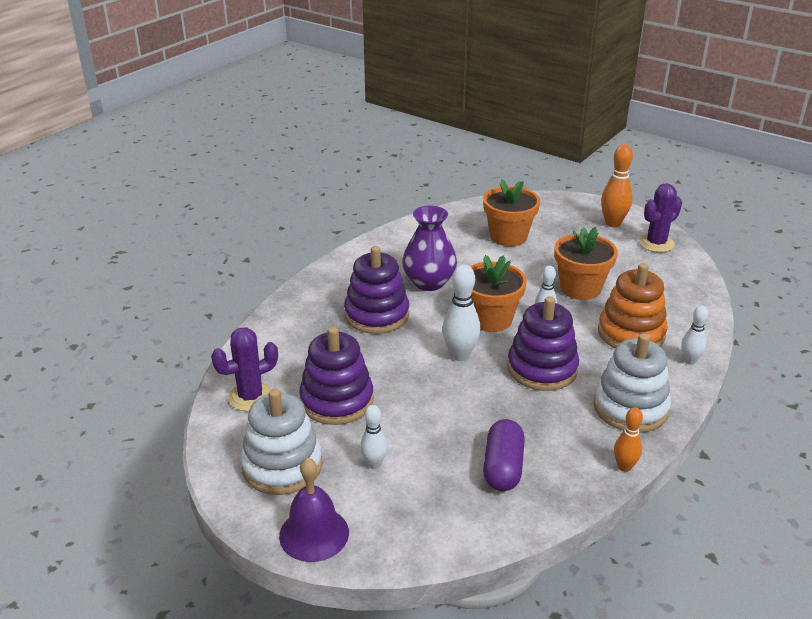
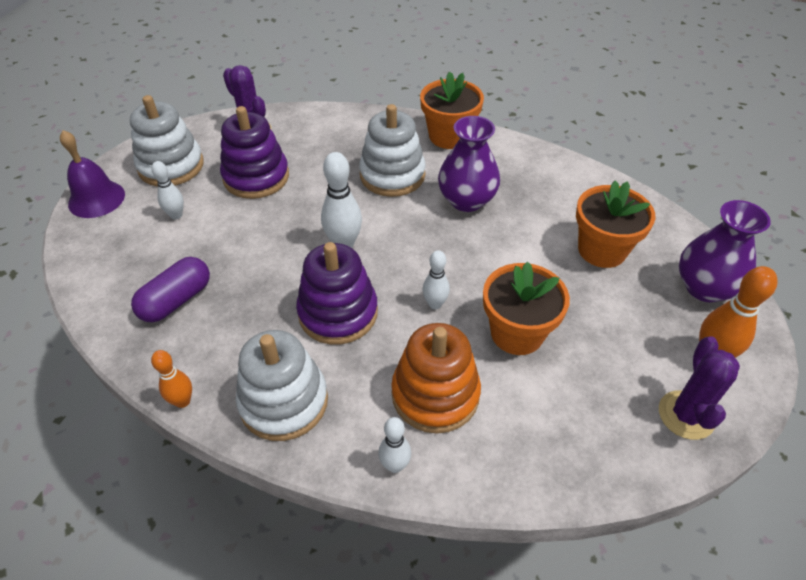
camera: 75 degrees right, 15 degrees up
purple stacking toy [344,246,409,334] -> white stacking toy [359,104,426,197]
orange flower pot [470,255,527,332] -> orange flower pot moved to [420,72,484,149]
purple capsule [483,419,525,491] -> purple capsule turned 45 degrees counterclockwise [131,257,210,322]
purple cactus [639,183,682,252] -> purple cactus turned 60 degrees clockwise [659,336,740,440]
none -> purple vase [679,200,771,302]

